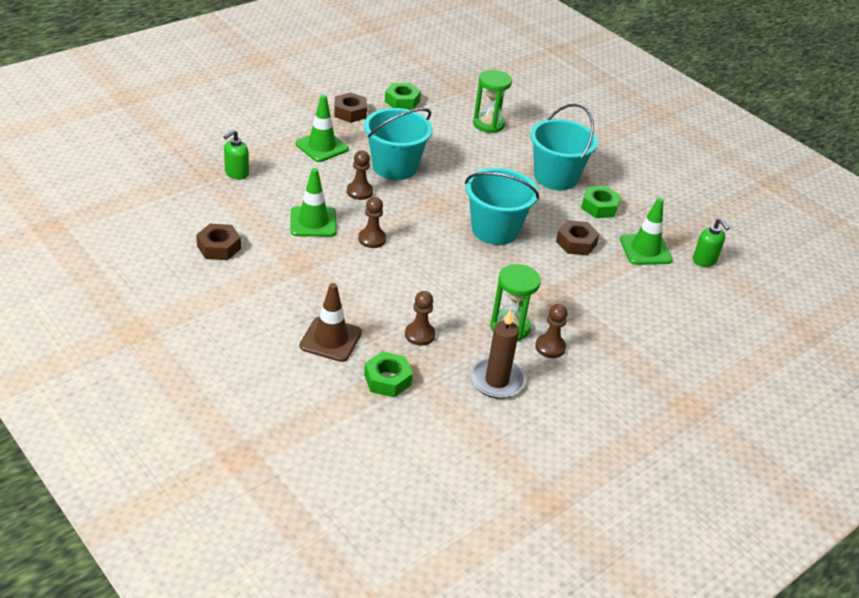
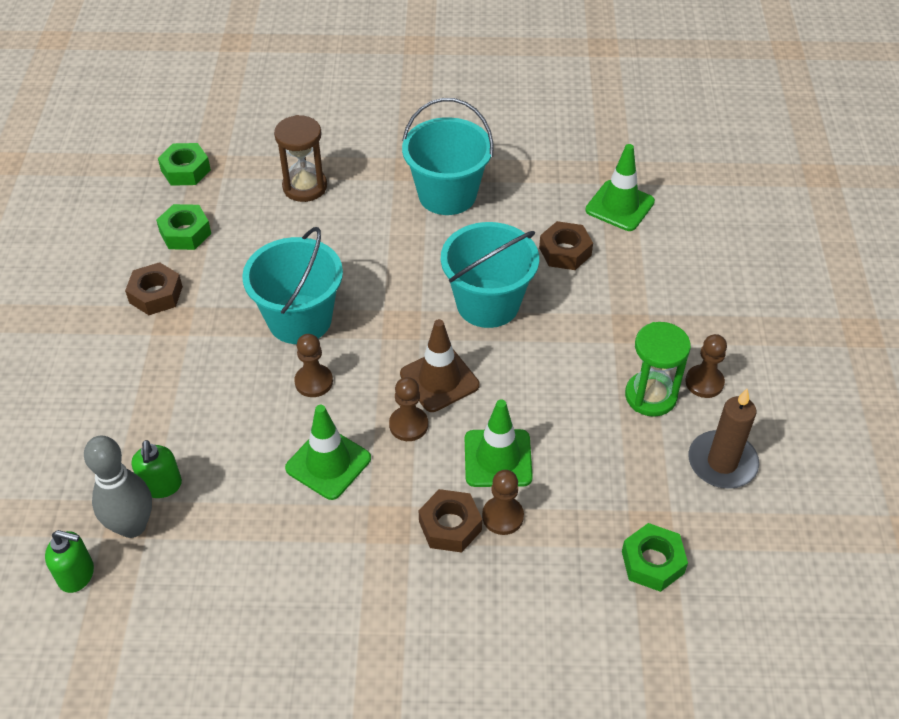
camera: 45 degrees left, 10 degrees up
brown nut [196,224,241,260] -> brown nut moved to [419,489,482,553]
green traffic cone [295,95,349,162] -> green traffic cone moved to [465,400,533,487]
brown traffic cone [300,283,362,362] -> brown traffic cone moved to [400,319,480,412]
brown pawn [405,291,436,346] -> brown pawn moved to [482,470,524,535]
green hourglass [473,70,512,133] -> brown hourglass [274,115,327,202]
green nut [581,186,621,218] -> green nut moved to [158,143,211,186]
green soap dispenser [693,218,730,267] -> green soap dispenser moved to [45,530,94,593]
none -> grey bowling pin [84,436,152,538]

